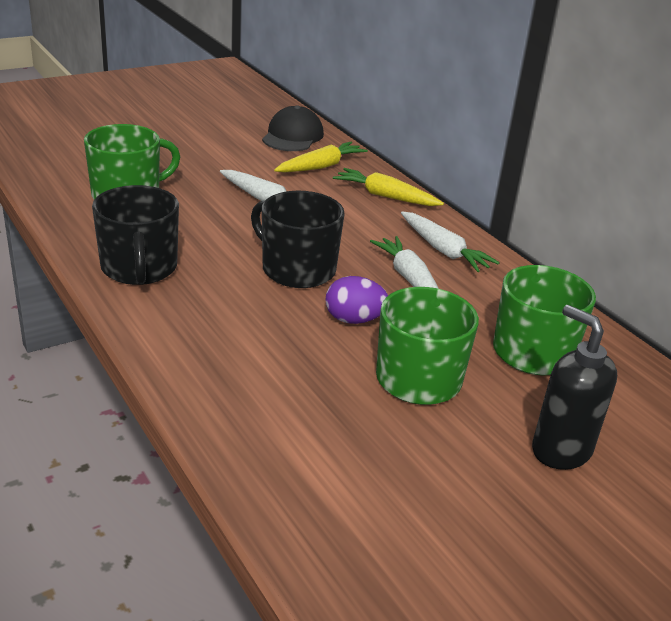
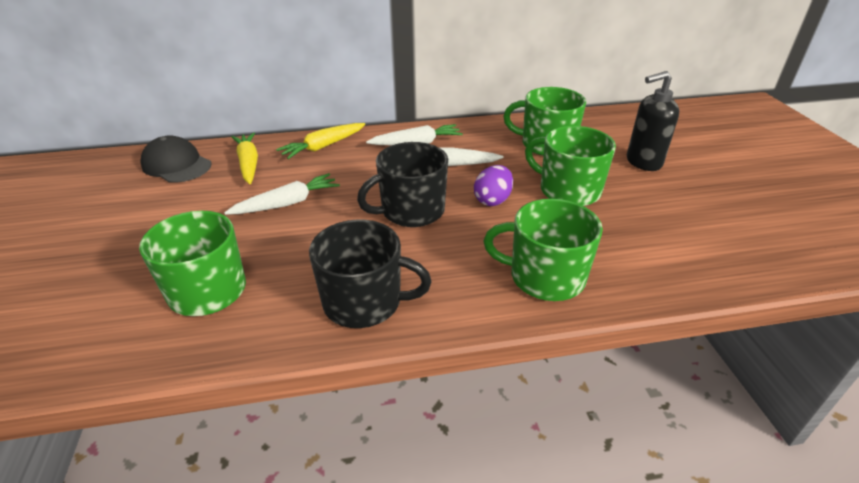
camera: 65 degrees left, 5 degrees up
none -> green mug [484,199,603,301]

